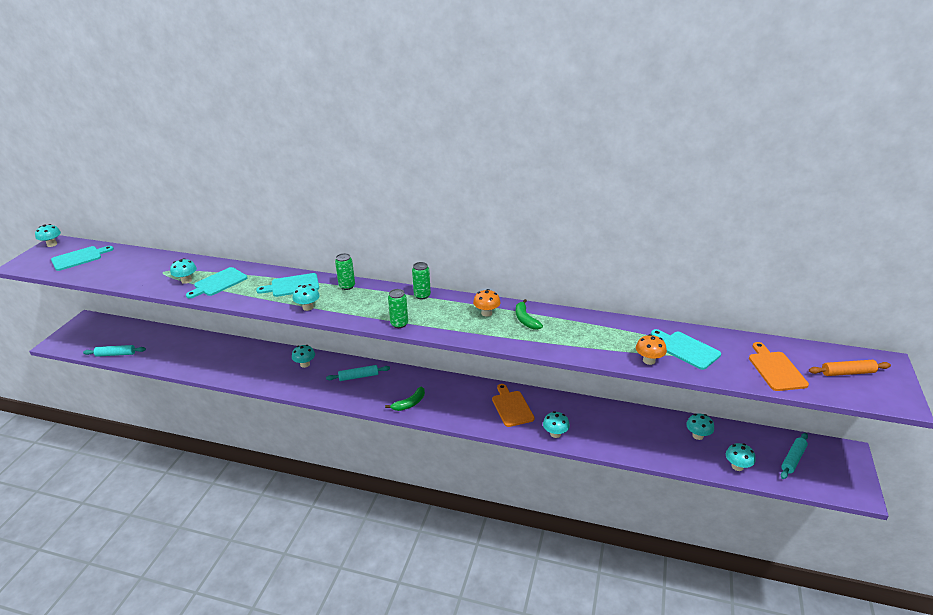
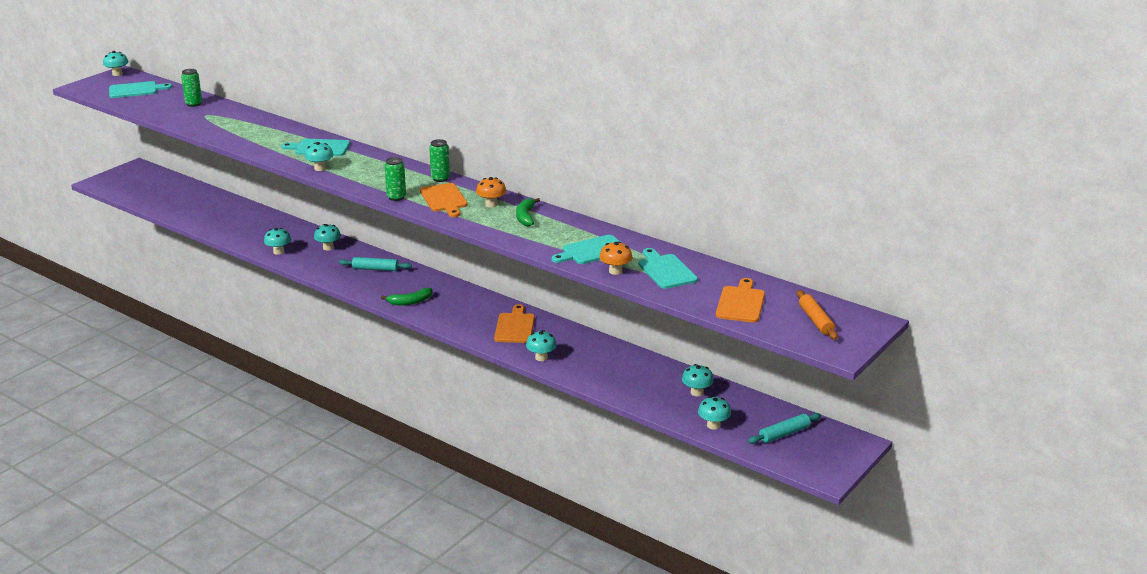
camera: 20 degrees right, 5 degrees down
turquoise rolling pin [83,345,146,357] -> none
turquoise mushroom [170,258,197,284] -> turquoise mushroom moved to [264,228,291,255]
turquoise cutting board [186,267,247,298] -> turquoise cutting board moved to [552,235,619,264]
green can [335,253,355,290] -> green can moved to [181,69,202,107]
orange rolling pin [809,360,891,376] -> orange rolling pin turned 60 degrees clockwise [797,290,838,340]
none -> orange cutting board [420,183,468,217]

